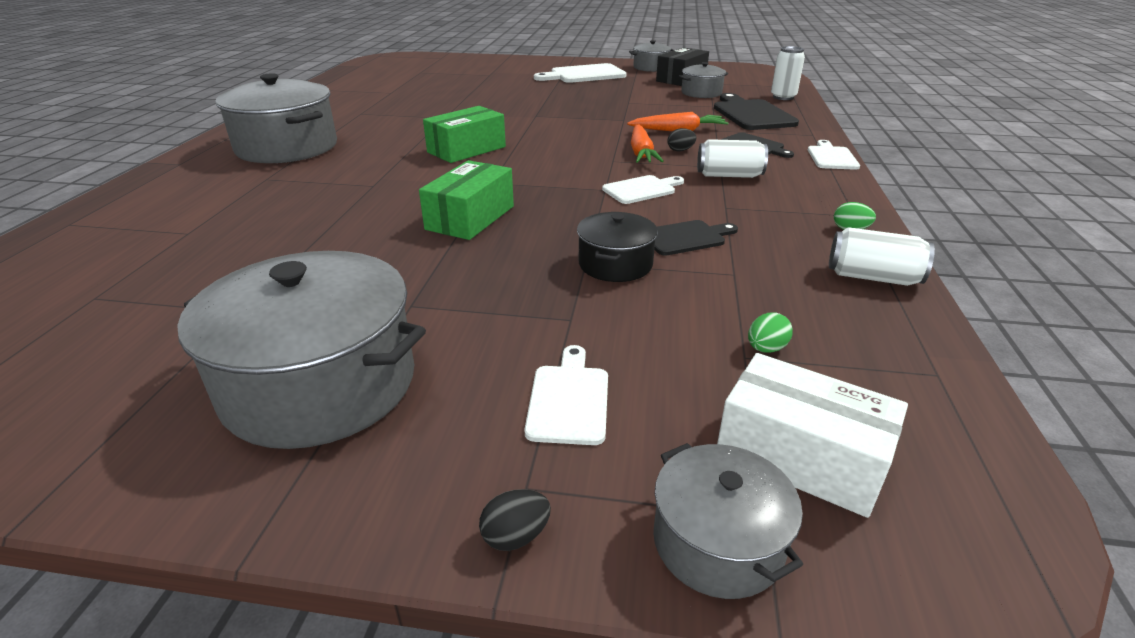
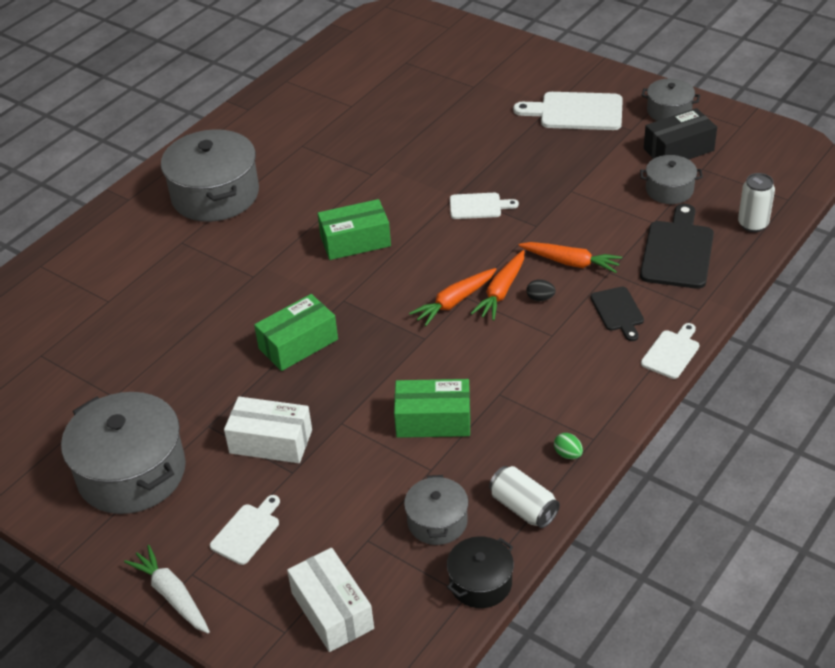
camera: 30 degrees right, 10 degrees up
black egg [479,489,551,551] -> white carrot [124,545,210,634]
black pot [577,212,658,282] -> black pot moved to [447,536,514,608]
white cutting board [602,175,684,204] -> white cutting board moved to [450,193,519,219]
grey pot [653,443,803,599] -> grey pot moved to [404,475,468,545]
black cutting board [654,220,738,256] -> green box [394,379,470,438]
white can [697,139,768,178] -> none
green egg [748,312,793,353] -> none
none -> white box [224,397,312,463]
none -> orange carrot [409,268,496,326]

